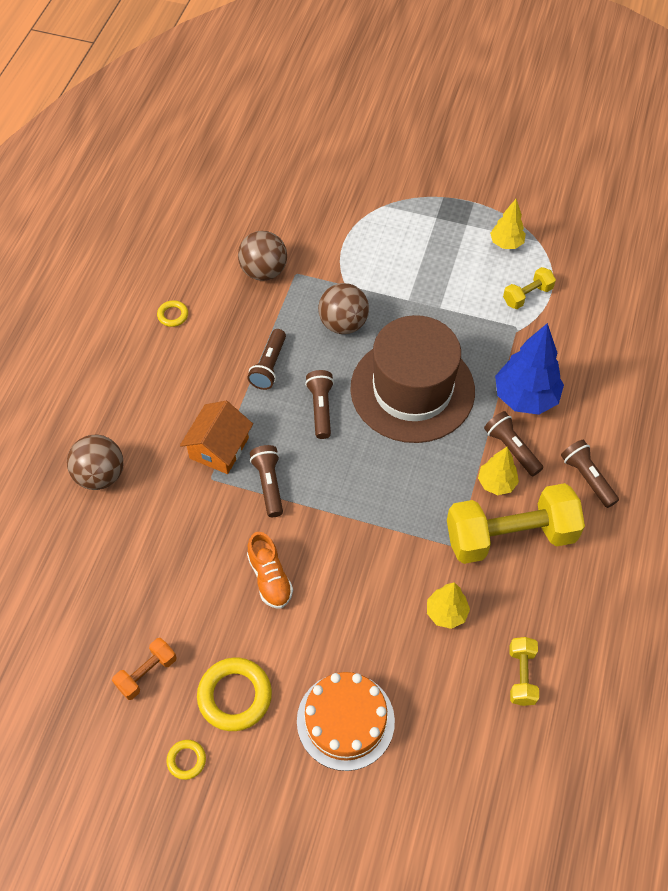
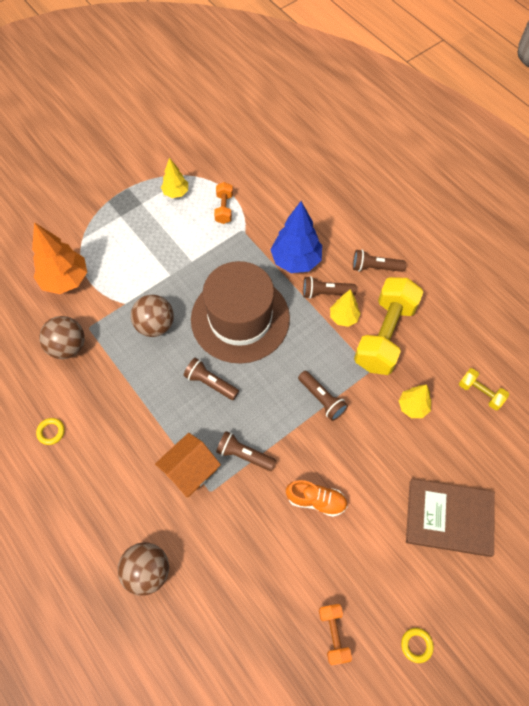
camera: 55 degrees left, 5 degrees up
orange house [180,401,253,474] -> orange house turned 75 degrees clockwise [155,433,221,497]
yellow ring [197,658,272,731] -> none
brown flashlight [247,329,286,390] -> brown flashlight moved to [298,371,348,421]
orange cake [297,672,395,771] -> brown book [406,479,495,557]
yellow dumbbell [503,267,556,309] -> orange dumbbell [214,182,233,224]
none -> orange tree [32,222,87,294]

